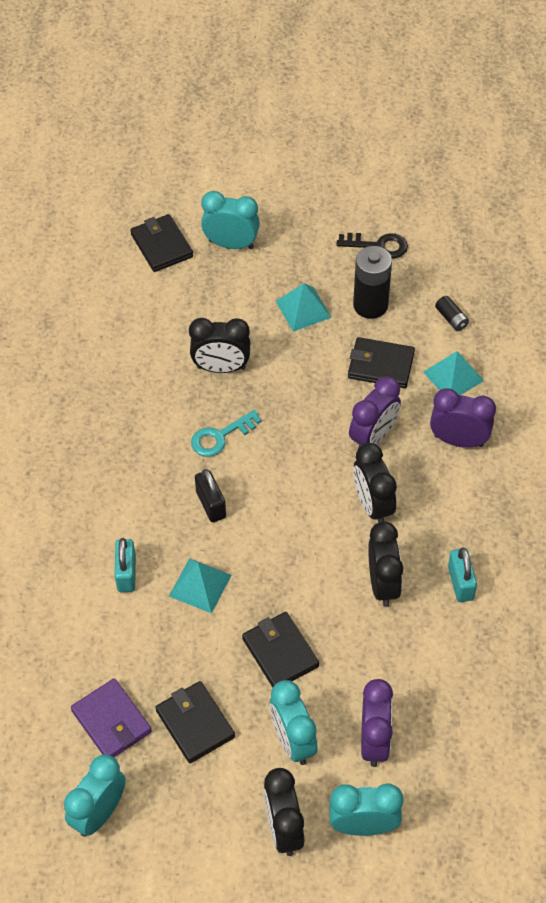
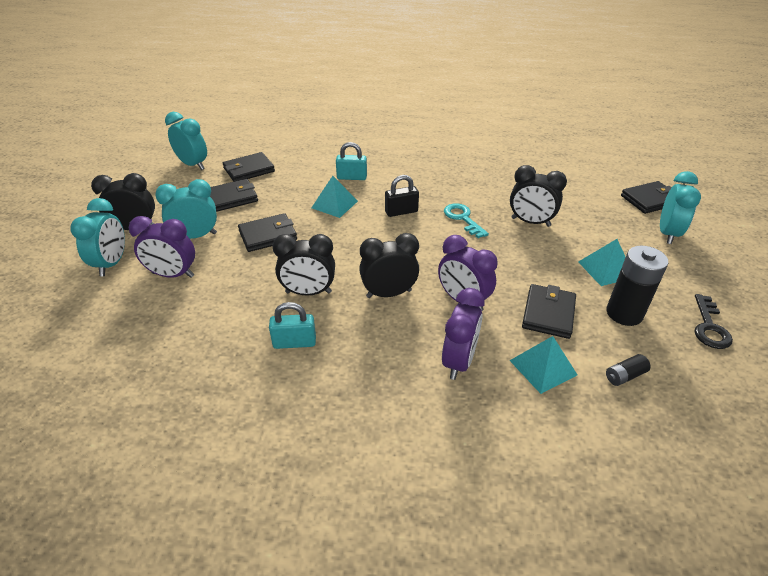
camera: 95 degrees right, 15 degrees down
purple wallet [71,678,152,757] -> black wallet [223,152,275,182]
black clock [189,318,250,373] -> black clock turned 75 degrees counterclockwise [510,165,567,227]

